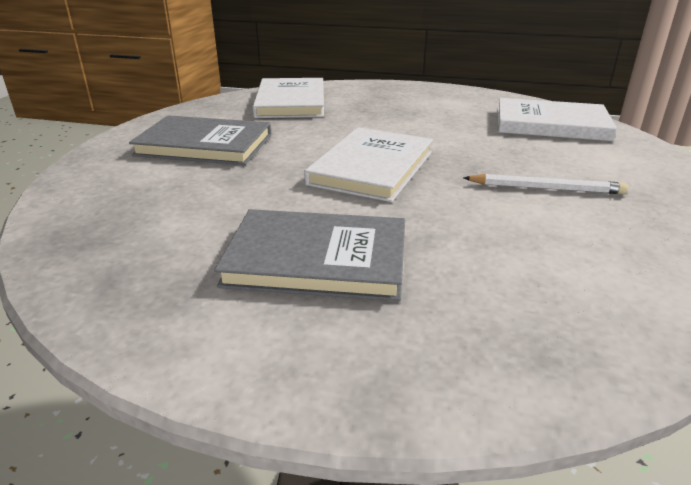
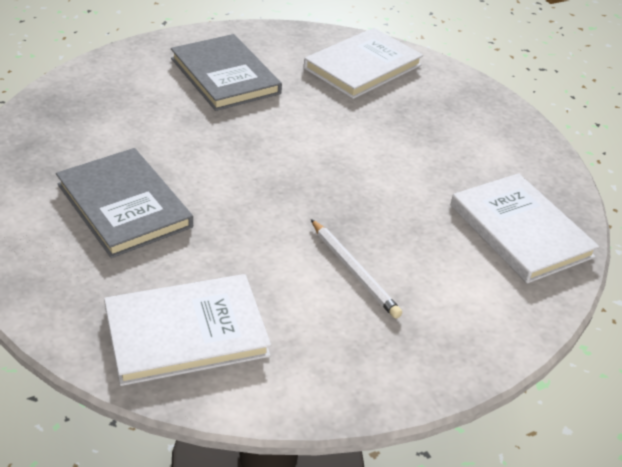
camera: 45 degrees right, 10 degrees up
white book [304,127,433,202] -> white book moved to [104,274,271,386]

